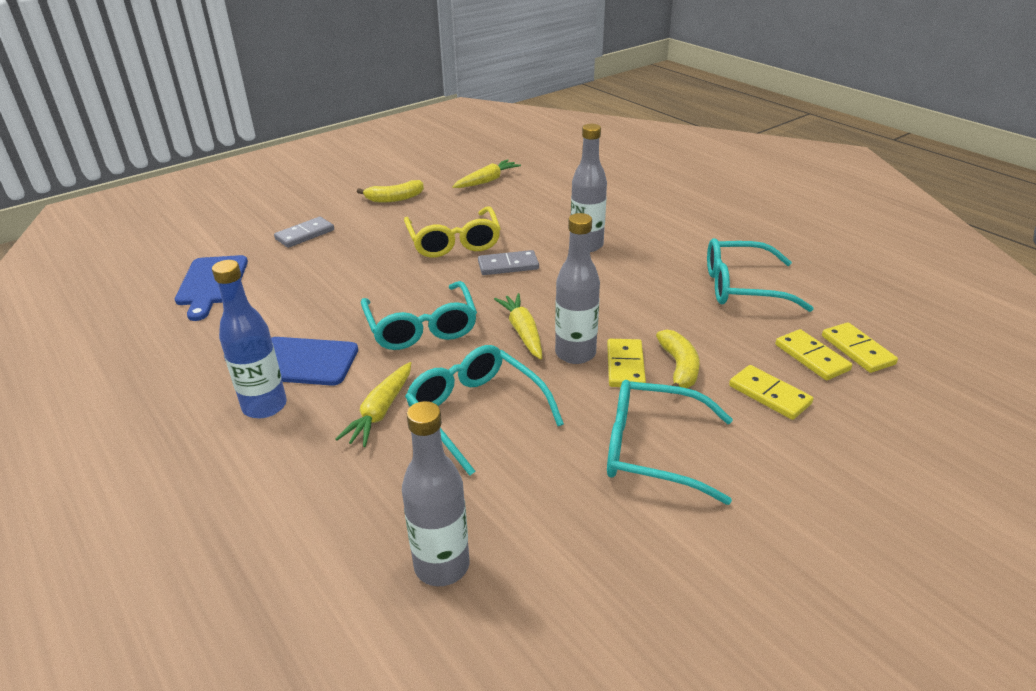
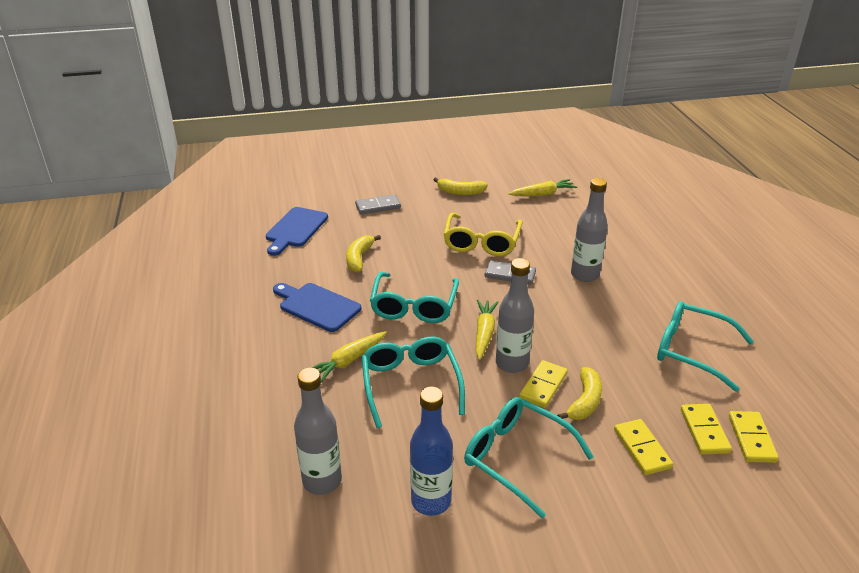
camera: 25 degrees right, 0 degrees up
blue bottle [212,260,287,418] -> blue bottle moved to [410,387,453,516]
none -> yellow banana [346,235,381,272]

